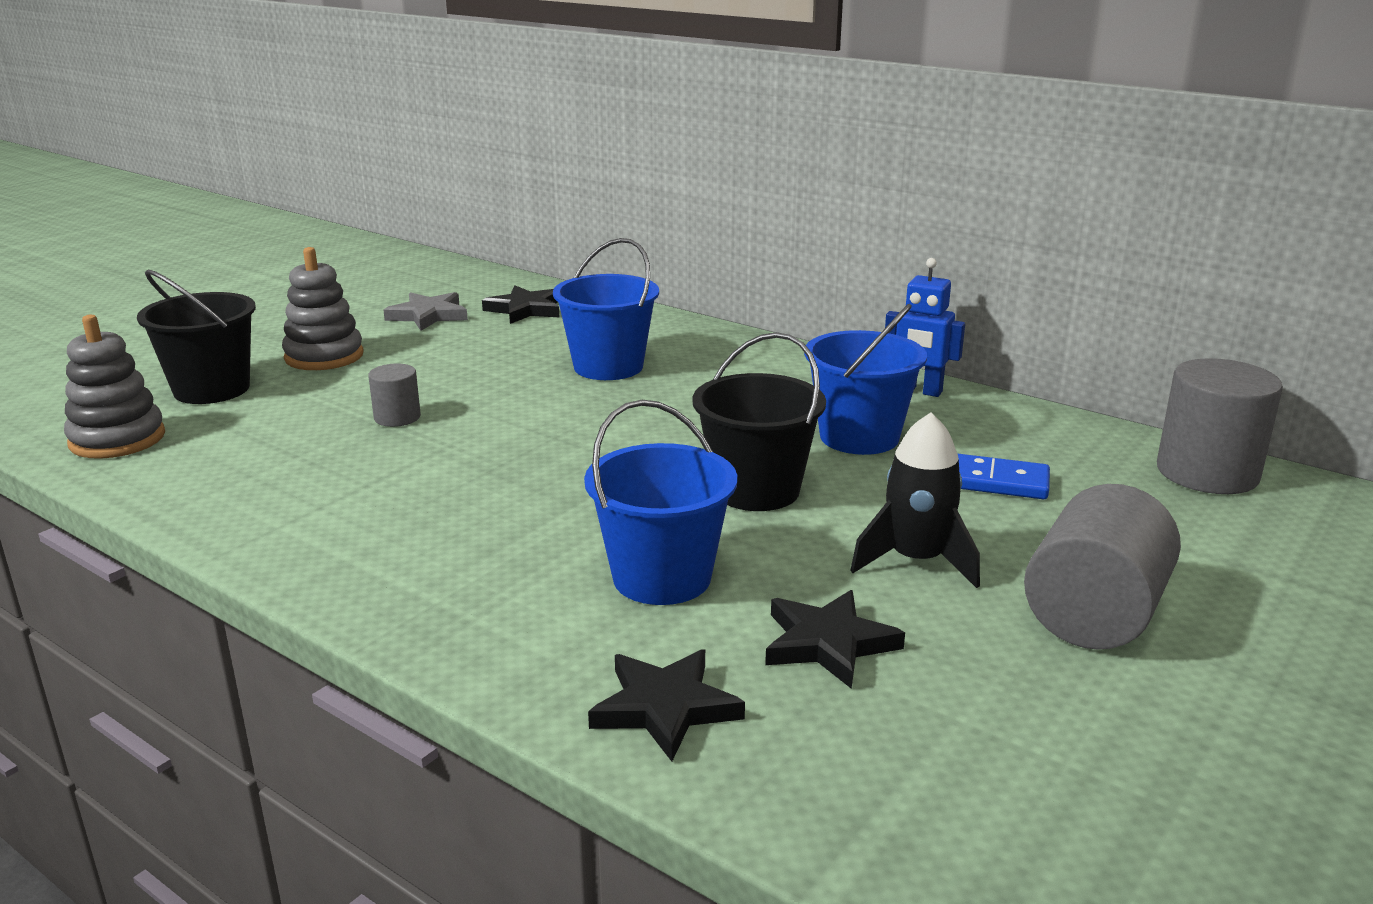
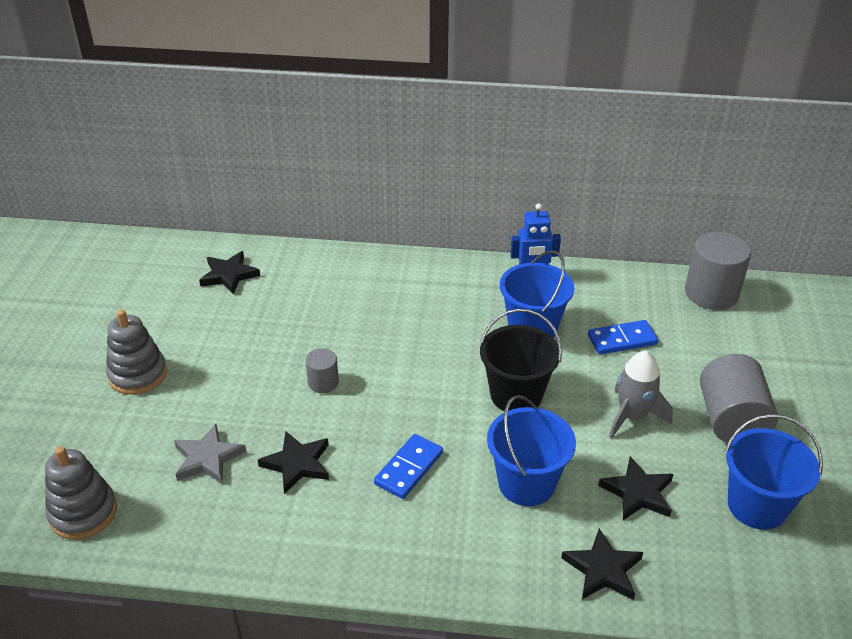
camera: 30 degrees left, 15 degrees up
black bucket [137,270,256,404] -> none
grey cylinder [368,364,421,427] -> grey cylinder moved to [305,348,339,393]
grey star [384,292,468,331] -> grey star moved to [174,424,247,484]
blue bucket [553,238,659,380] -> blue bucket moved to [725,414,823,530]
black rocket [850,413,980,588] -> grey rocket [609,351,673,439]
none -> black star [258,431,329,494]
none -> blue domino [374,434,443,499]

